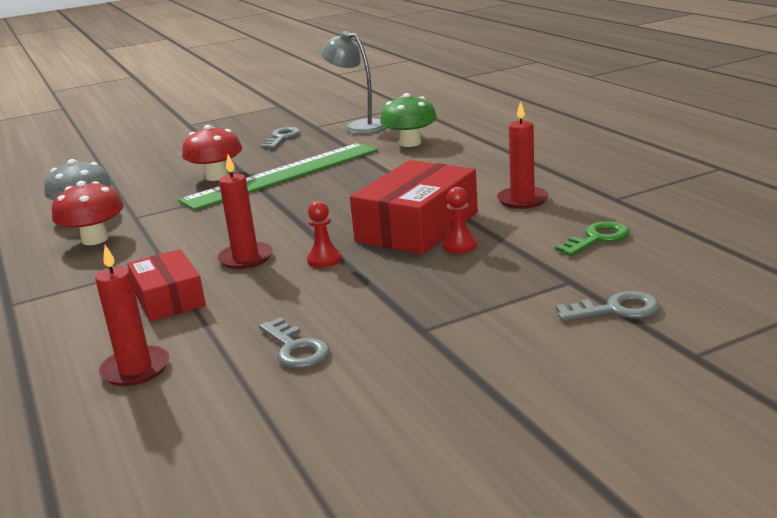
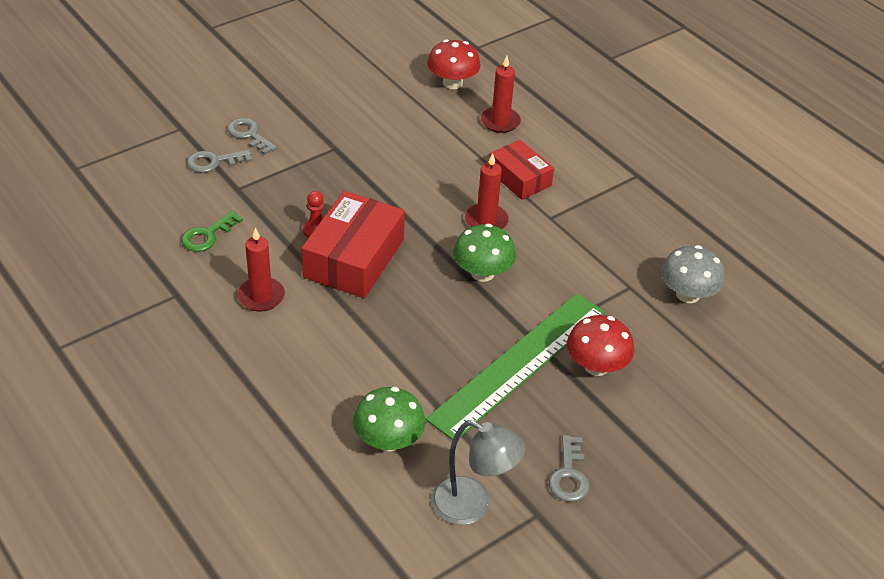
camera: 165 degrees right, 20 degrees up
red mushroom [52,181,124,245] -> red mushroom moved to [427,39,481,89]
grey key [259,317,330,368] -> grey key moved to [227,118,277,155]
red pawn [307,201,342,268] -> none
none -> green mushroom [453,224,516,282]

